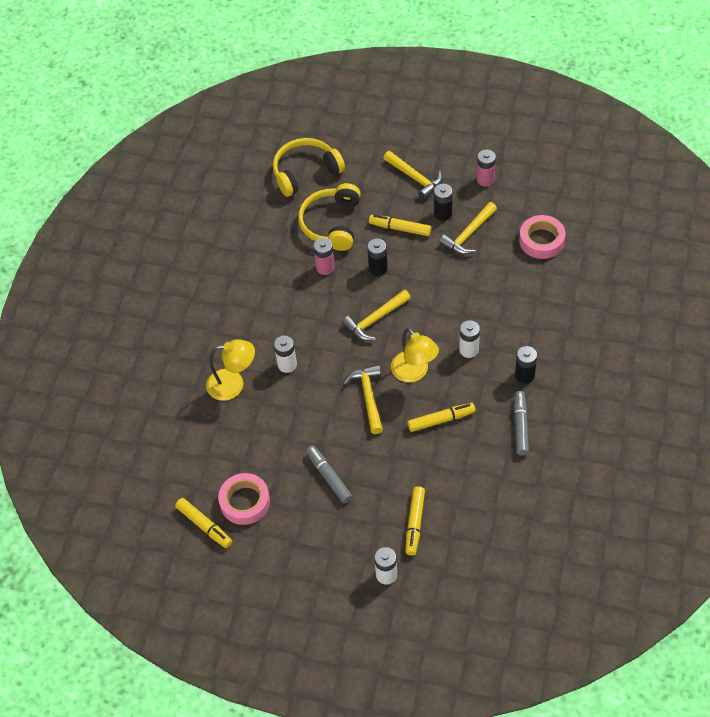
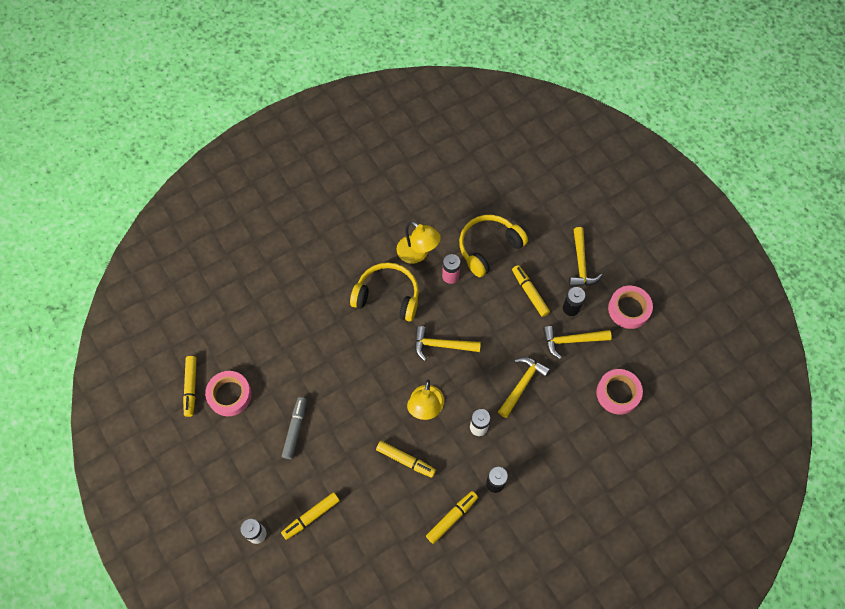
camera: 40 degrees right, 10 degrees up
yellow lamp [206,339,255,401] -> yellow lamp moved to [397,221,441,264]
yellow headphones [273,138,345,197] -> yellow headphones moved to [350,263,419,322]
white battery [274,336,297,373] -> none
yellow hammer [343,365,383,434] -> yellow hammer moved to [498,357,550,418]
black battery [367,239,388,276] -> none
pink battery [477,150,496,187] -> pink tape [608,286,653,329]
grey marker [514,391,529,456] -> yellow marker [426,491,478,544]

